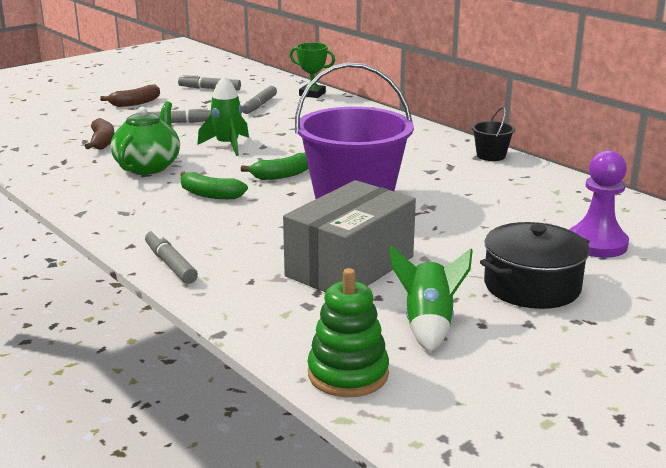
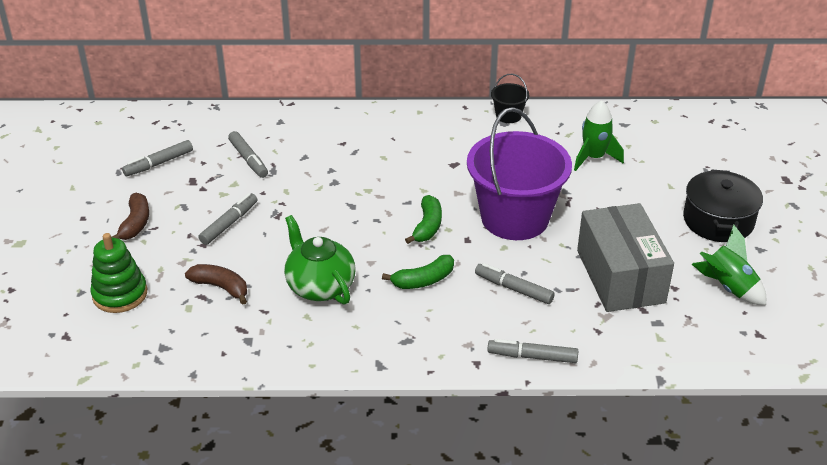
camera: 50 degrees left, 15 degrees up
green rocket [198,76,249,156] -> green rocket moved to [574,100,624,171]
green trophy [290,43,335,98] -> none
green stacking toy [308,268,389,397] -> green stacking toy moved to [90,233,147,313]
purple pawn [569,150,629,258] -> none
none -> grey marker [475,263,555,304]

